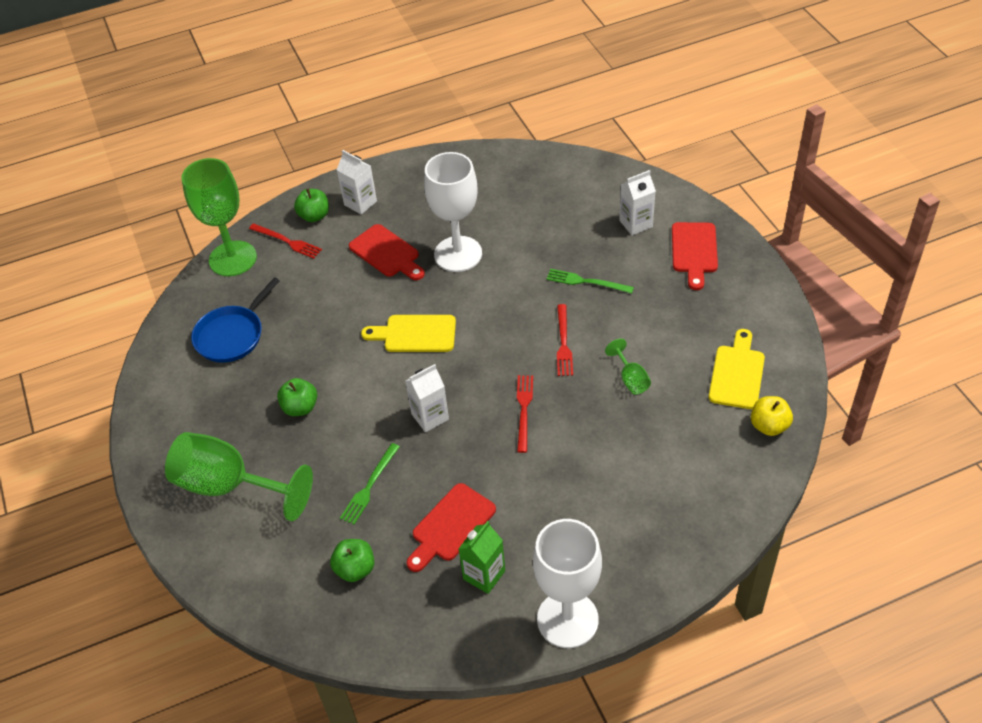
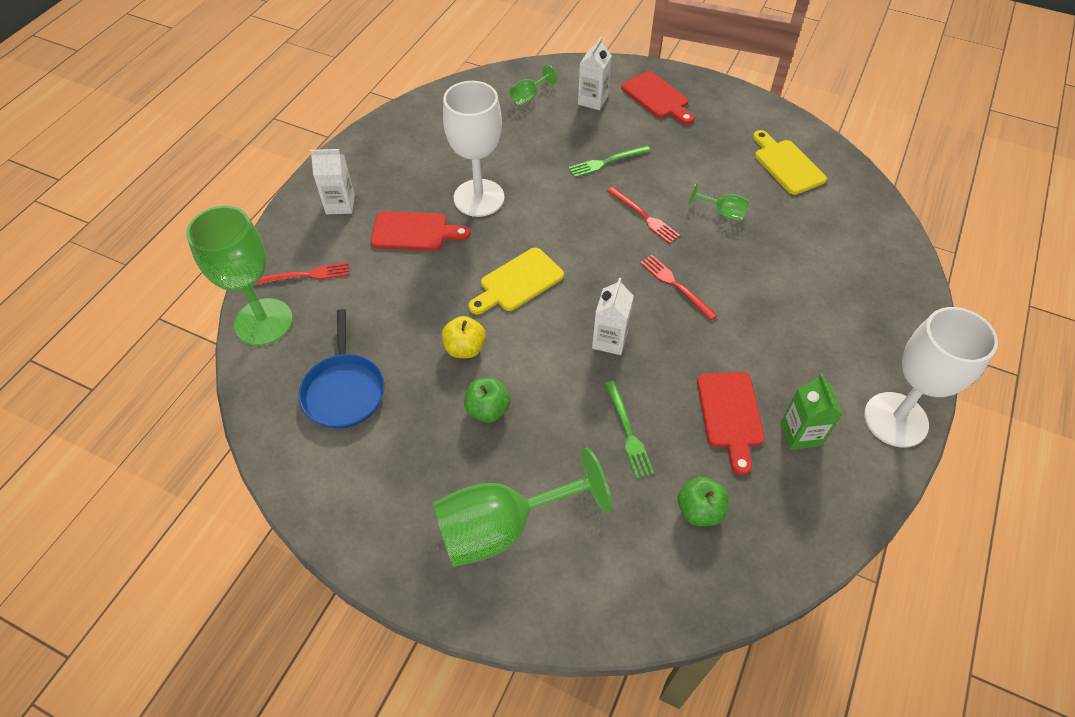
camera: 45 degrees left, 5 degrees up
green apple [294,189,329,222] -> none
yellow apple [751,396,793,436] -> yellow apple moved to [442,316,486,358]
none -> green goblet [510,65,558,106]

